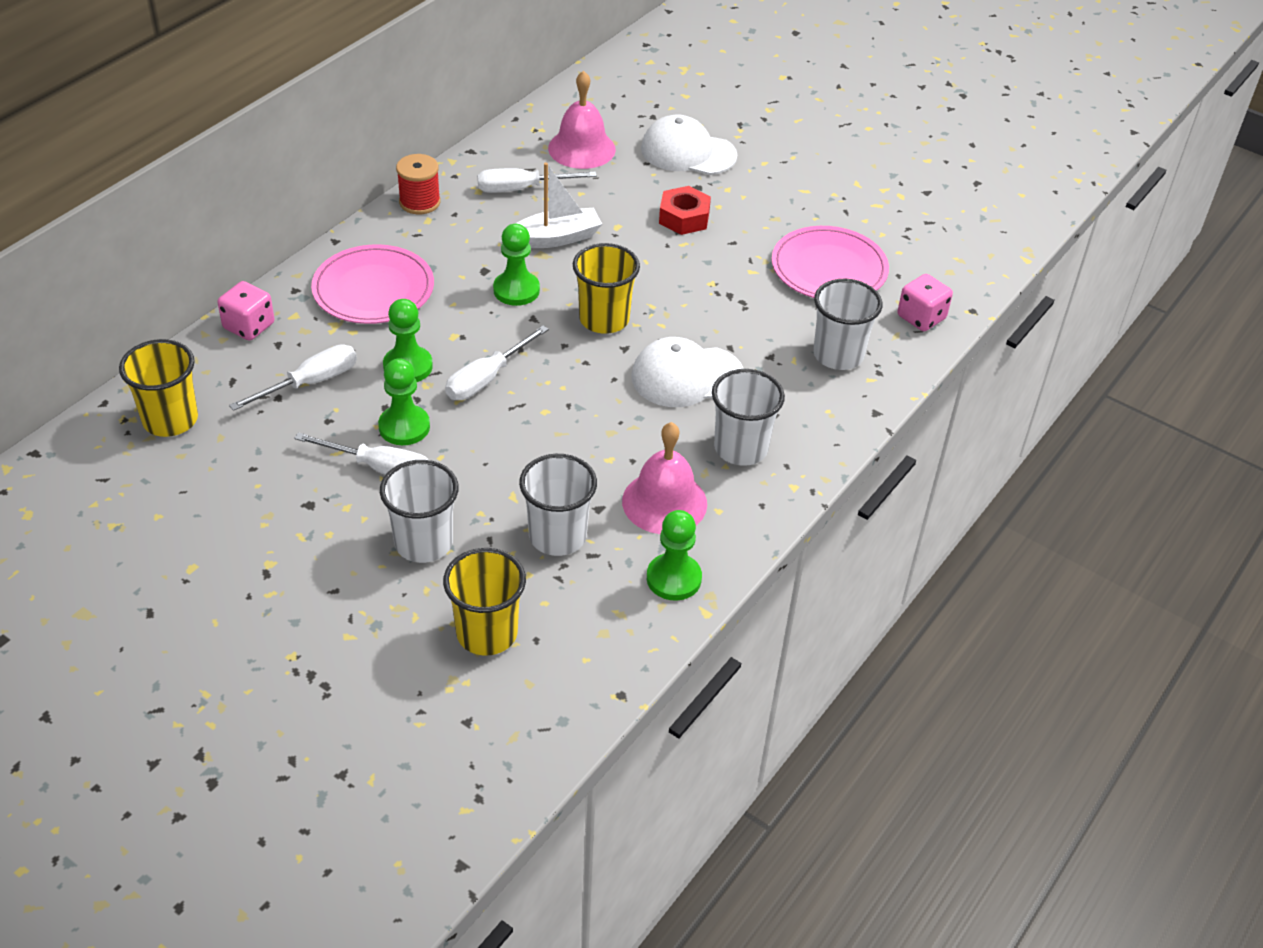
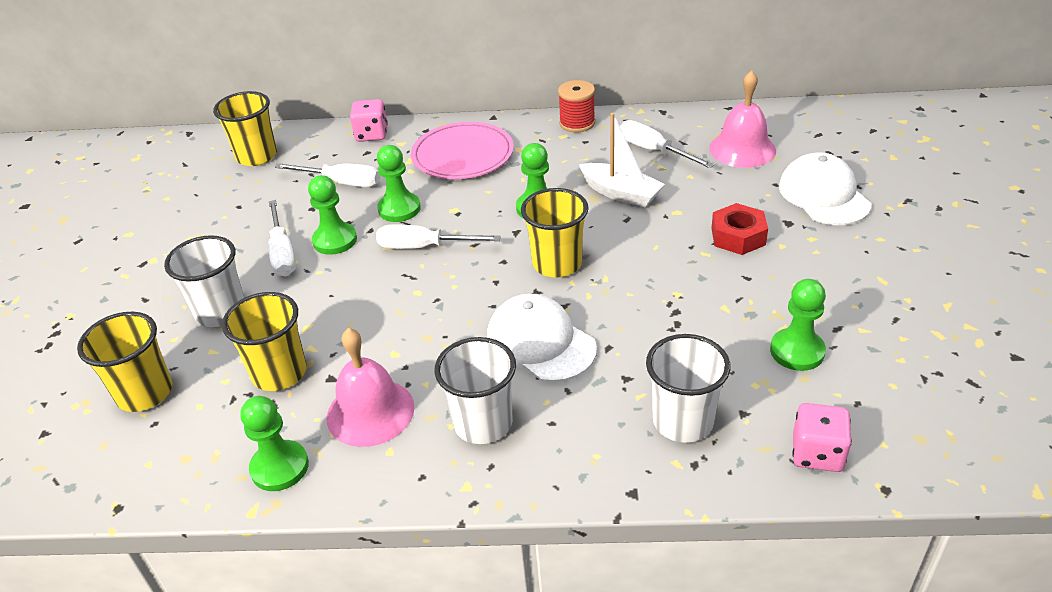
camera: 60 degrees right, 5 degrees down
white cup [519,454,597,556] -> yellow cup [222,292,307,391]
pink plate [772,226,889,298] -> green pawn [770,279,826,371]

